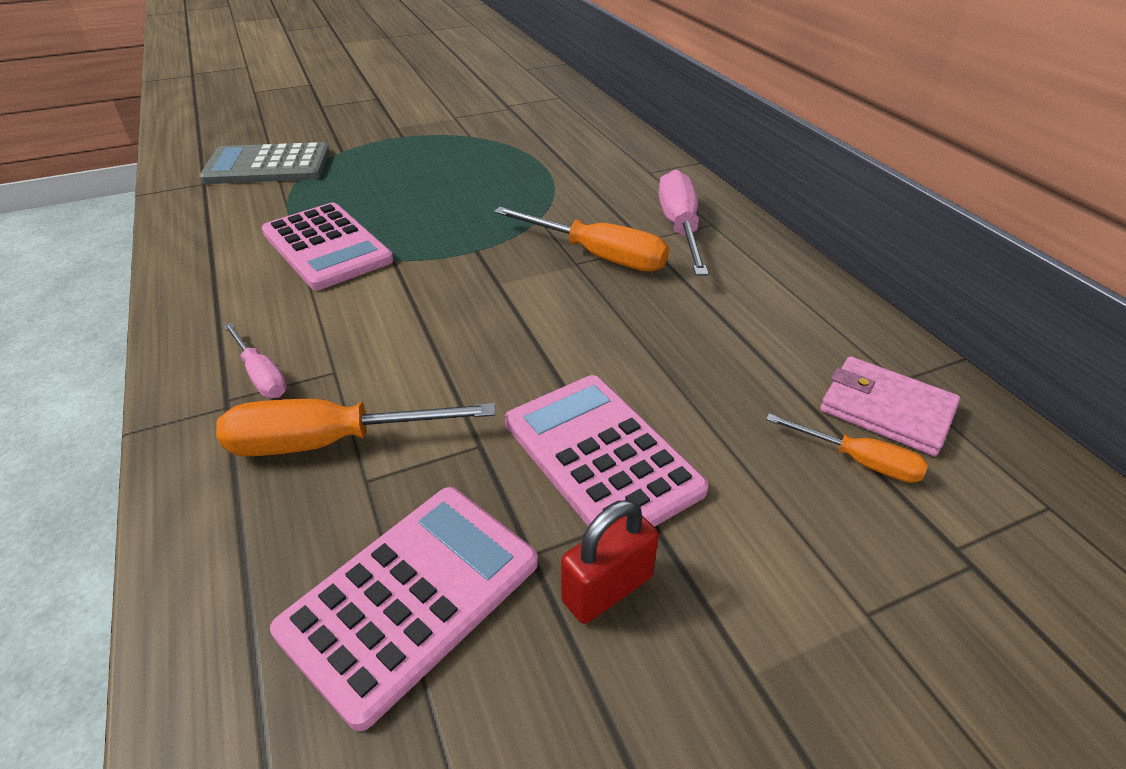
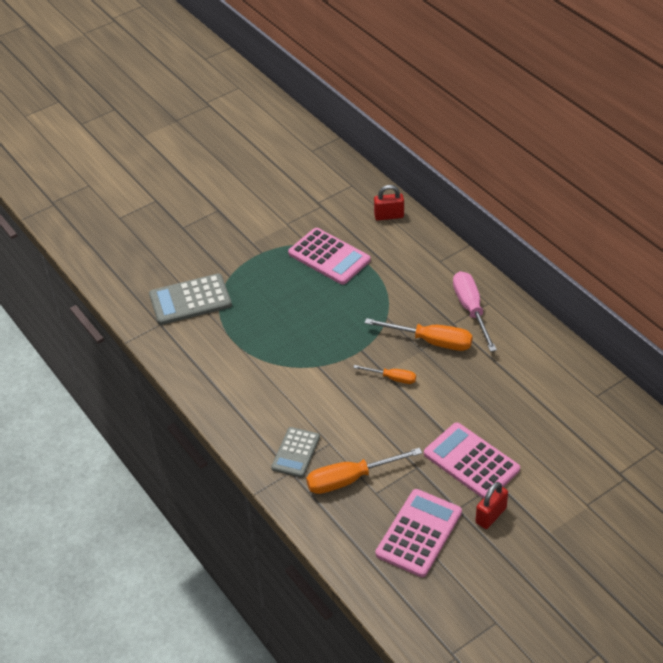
camera: 10 degrees left, 5 degrees up
pink screwdriver [223,323,287,398] -> grey calculator [271,427,320,478]
pink calculator [261,203,393,290] -> pink calculator moved to [288,228,371,285]
orange screwdriver [766,414,928,483] -> orange screwdriver moved to [353,365,416,384]
pink wallet [820,356,960,456] -> none
none -> red padlock [374,185,404,220]

